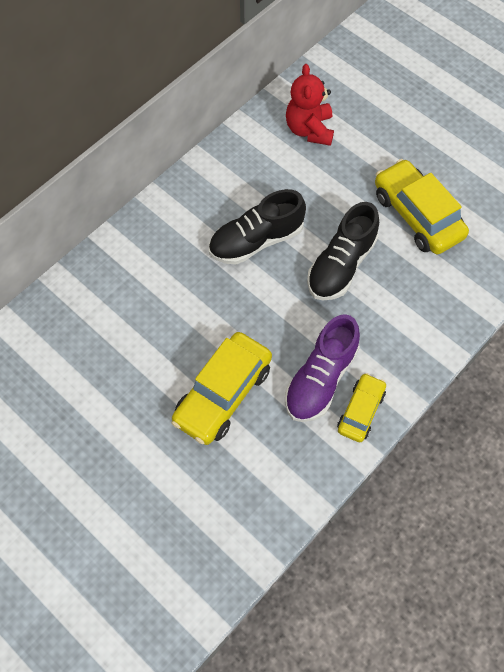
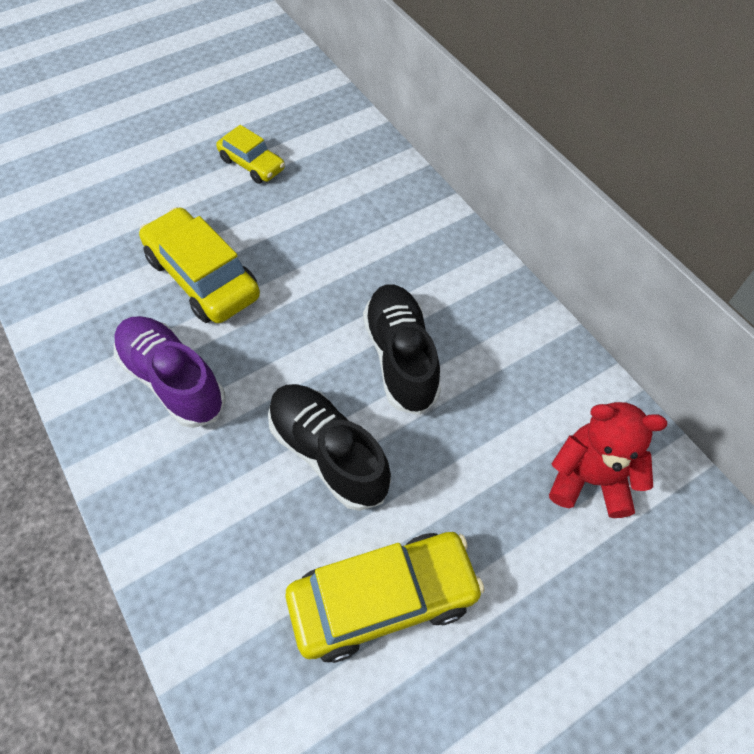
camera: 105 degrees right, 5 degrees down
yellow car [337,373,386,442] -> yellow car moved to [216,125,285,184]

